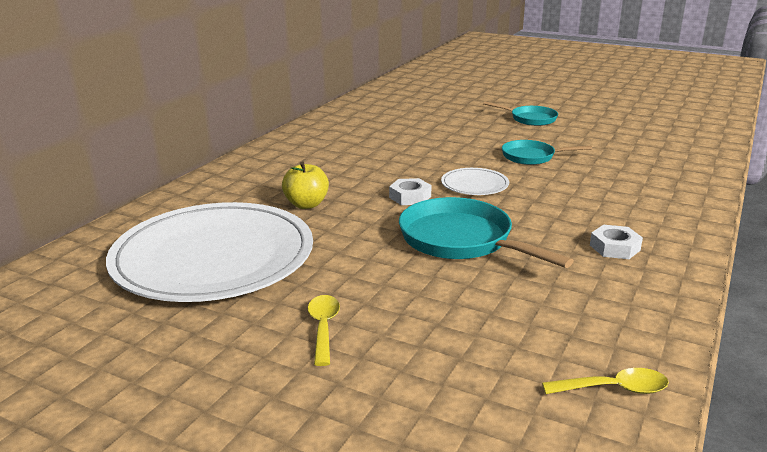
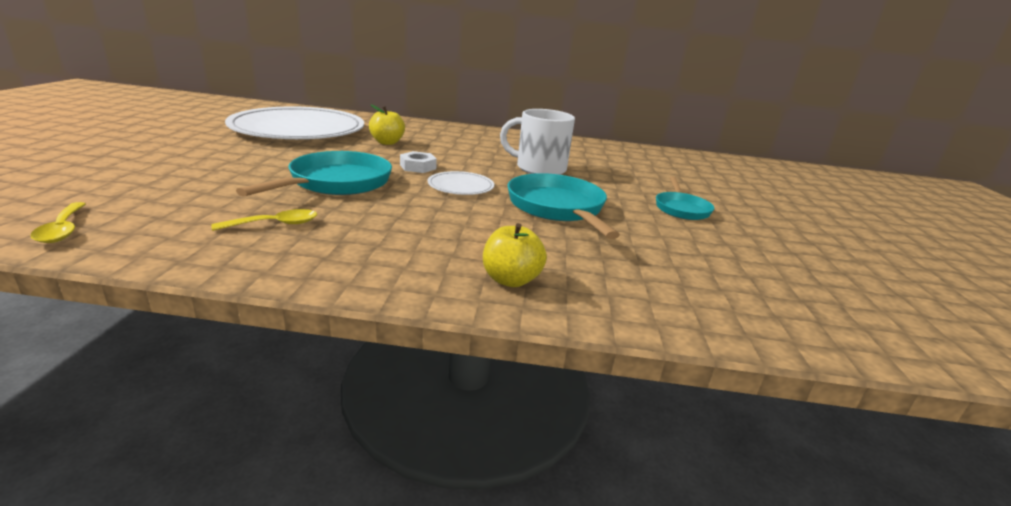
camera: 65 degrees right, 0 degrees up
yellow spoon [308,295,340,366] -> yellow spoon moved to [211,209,317,231]
turquoise pan [502,140,592,165] -> turquoise pan [508,173,620,239], size x1.67
white nut [590,224,643,259] -> none
none -> yellow apple [483,223,547,287]
none -> white mug [500,109,575,175]

